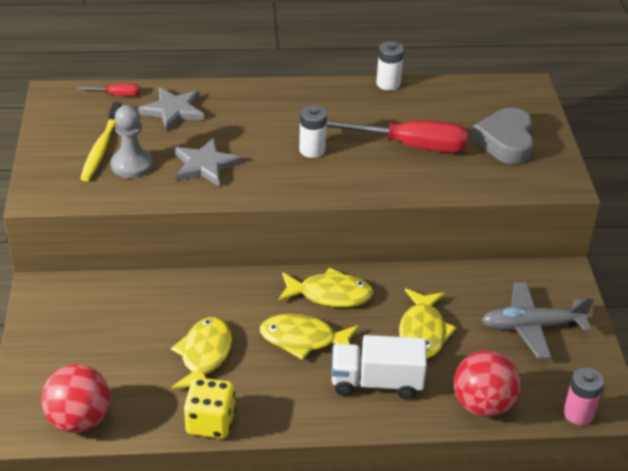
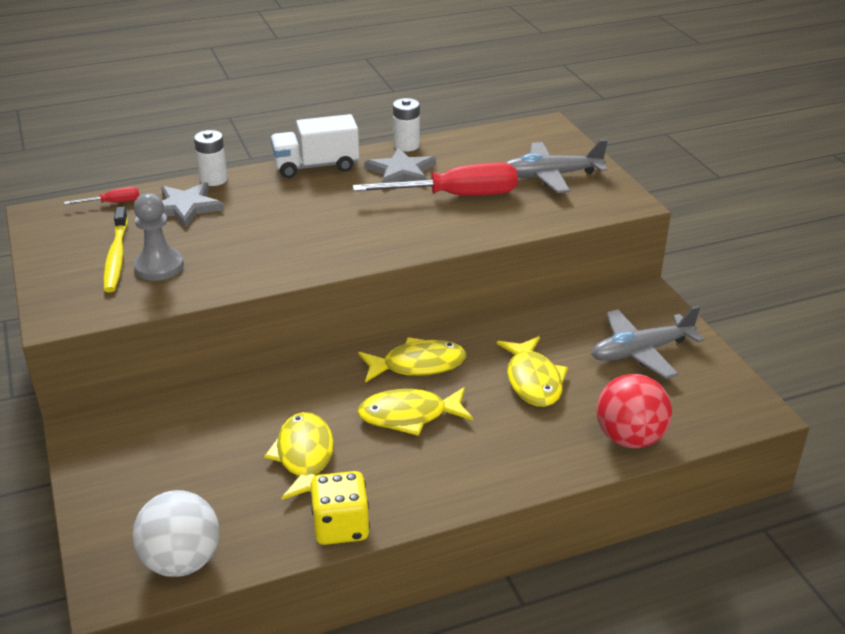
camera: 15 degrees left, 5 degrees down
red ball [41,364,111,433] -> white ball [132,490,219,577]
grey star [174,138,242,187] -> grey star moved to [365,147,436,183]
white battery [299,105,327,158] -> white battery moved to [194,130,228,186]
white truck [332,335,427,399] -> white truck moved to [270,114,359,178]
grey heart [471,108,534,165] -> grey plane [505,139,608,193]
pink battery [564,367,604,425] -> none

